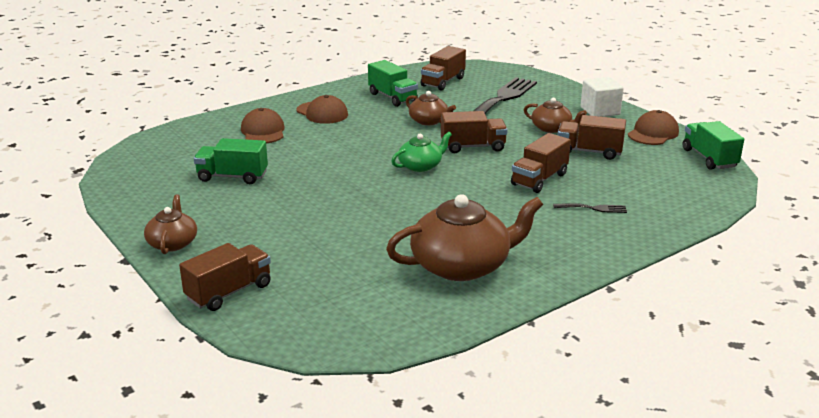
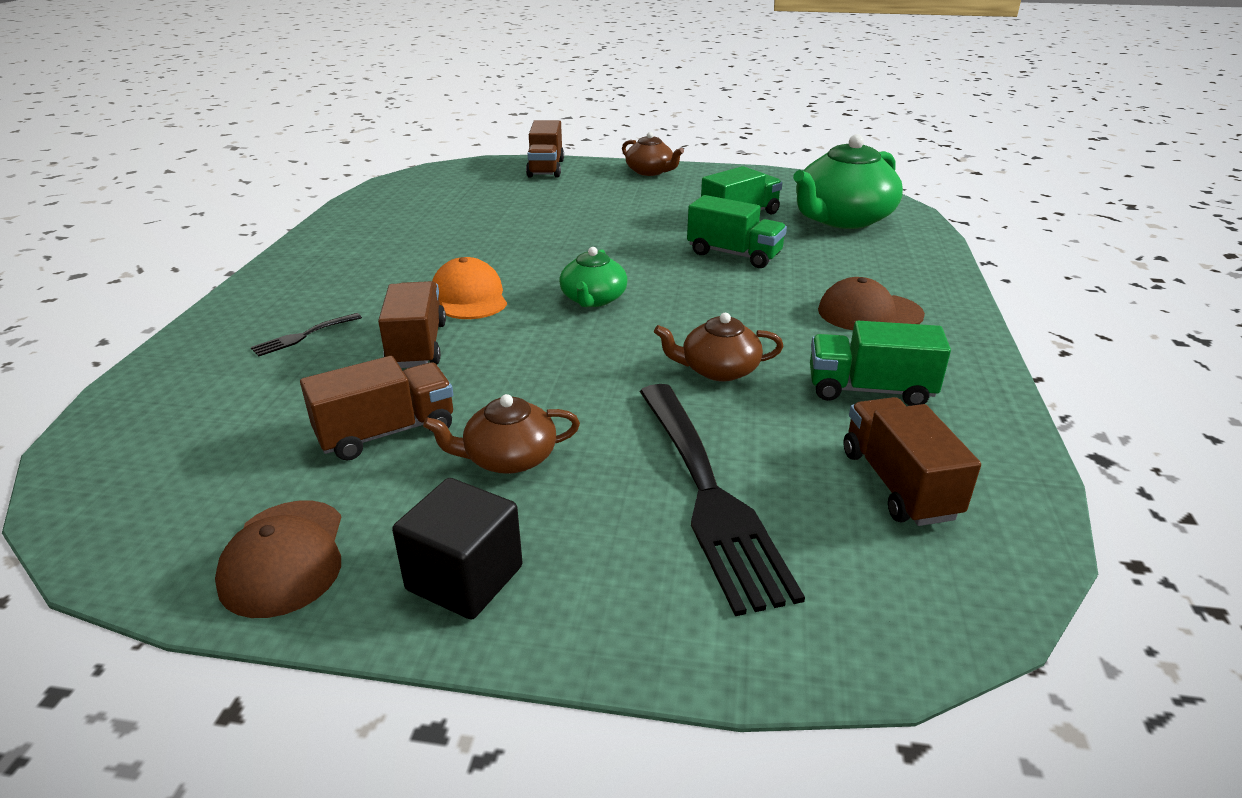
camera: 135 degrees right, 5 degrees up
brown cap [241,108,285,143] -> none
brown teapot [386,194,543,281] -> none
brown truck [441,111,508,153] -> none
white cube [581,77,624,117] -> black cube [392,478,523,620]
green truck [683,121,744,170] -> green truck moved to [687,195,787,268]
none -> orange cap [432,257,507,319]
none -> green teapot [793,134,903,229]

